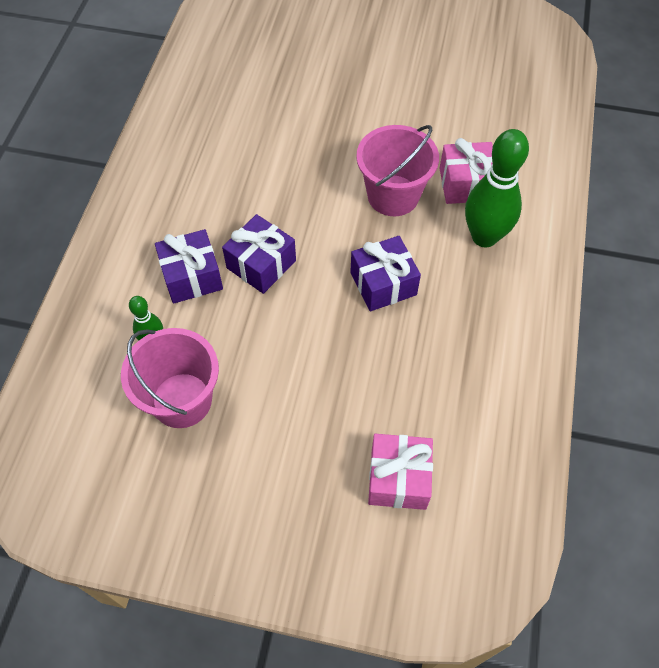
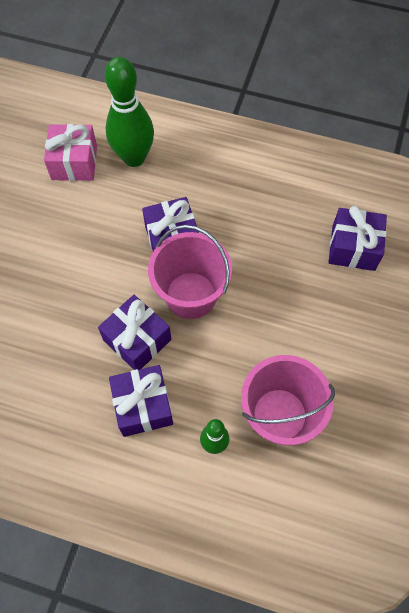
camera: 85 degrees left, 5 degrees up
pink bucket [356,125,439,216] -> pink bucket moved to [148,225,232,319]
pink gift [368,434,433,510] -> purple gift [328,206,387,271]

